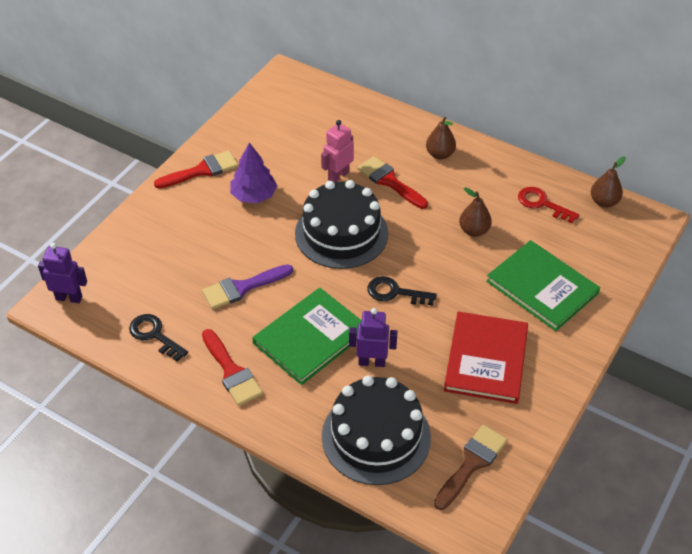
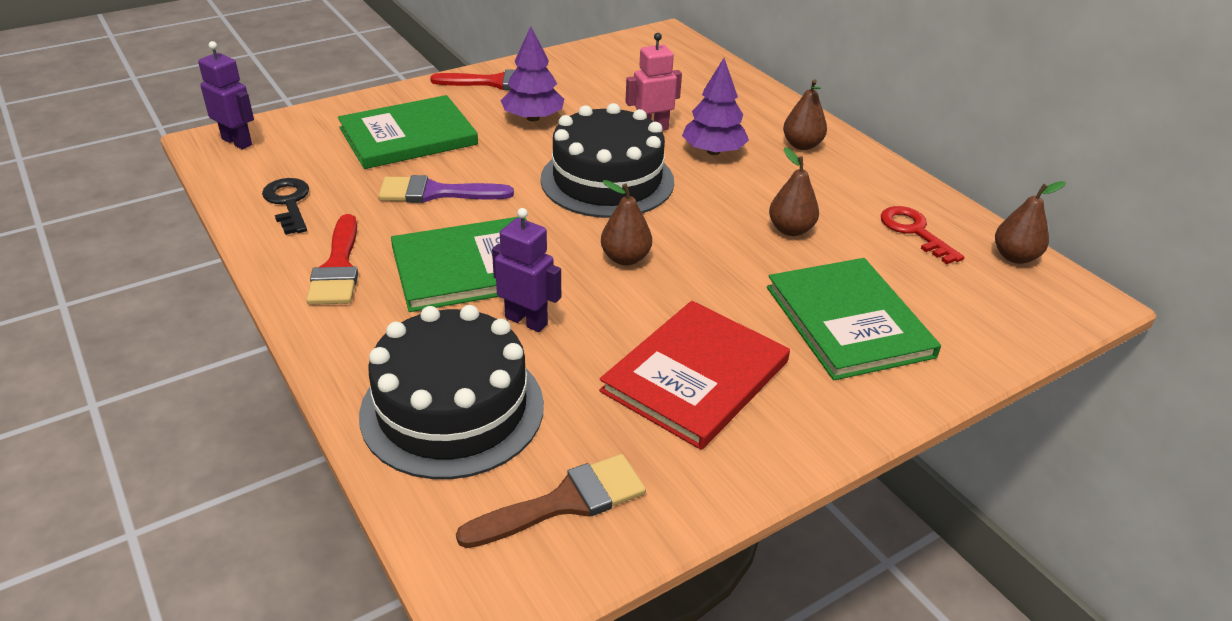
camera: 25 degrees right, 10 degrees down
red brush [358,156,428,209] -> purple tree [682,58,749,155]
black key [367,276,437,306] -> brown pear [601,180,652,266]
none -> green book [338,95,478,169]

